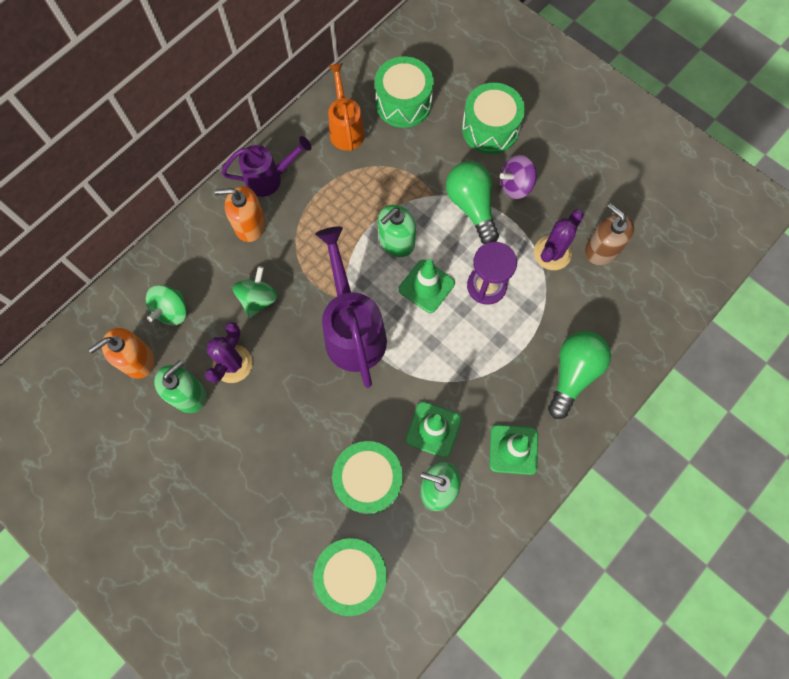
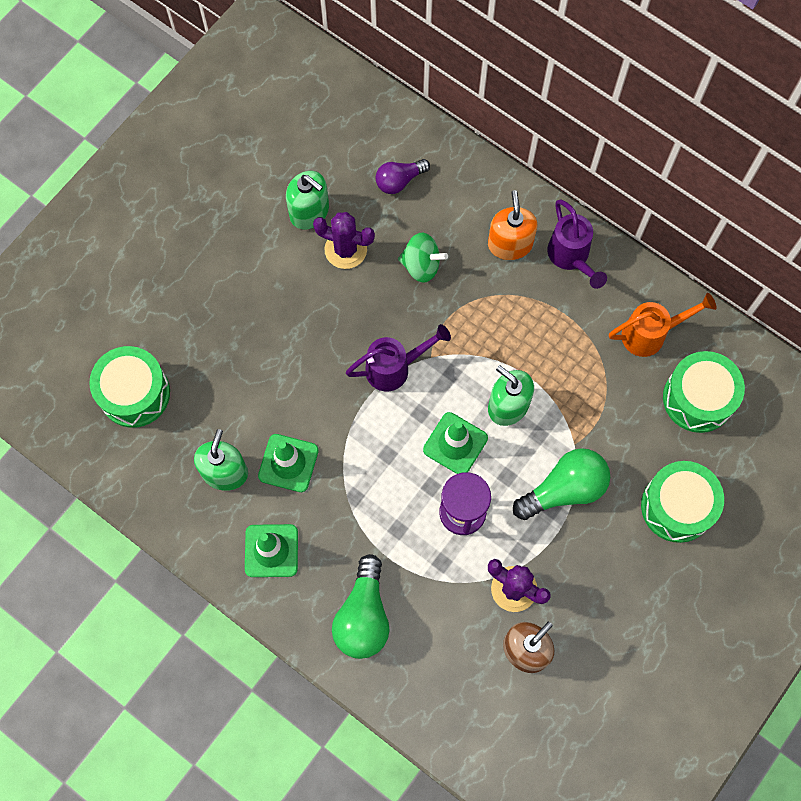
camera: 85 degrees right, 0 degrees up
orange soap dispenser [88,328,155,379] -> none
green spinning top [146,285,187,326] -> purple light bulb [376,159,430,194]
purple watering can [315,227,387,388] -> purple watering can [346,324,451,391], size x0.62
green drum [332,441,403,515] -> none
purple spinning top [500,155,536,199] -> none
green light bulb [548,331,611,419] -> green light bulb turned 75 degrees clockwise [332,554,390,659]

